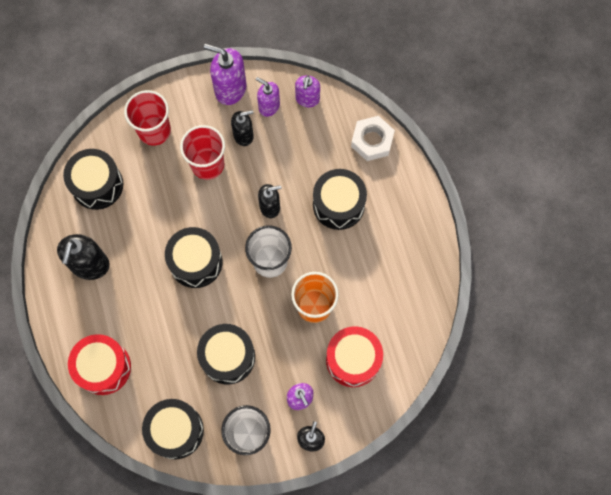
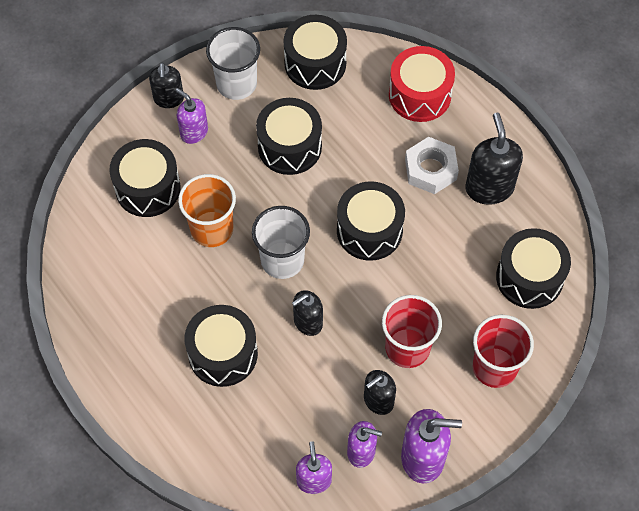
camera: 160 degrees right, 10 degrees down
red drum [326,326,383,387] -> black drum [109,139,181,217]
white nut [351,116,395,161] -> white nut moved to [405,137,459,194]

